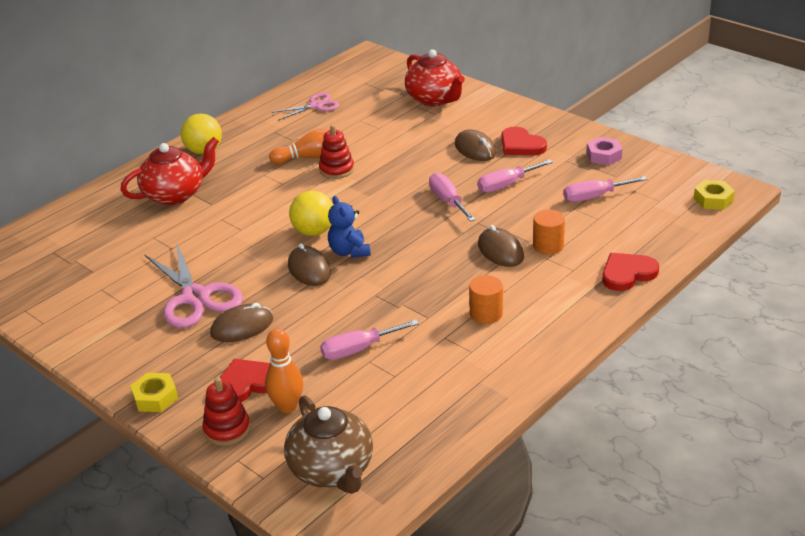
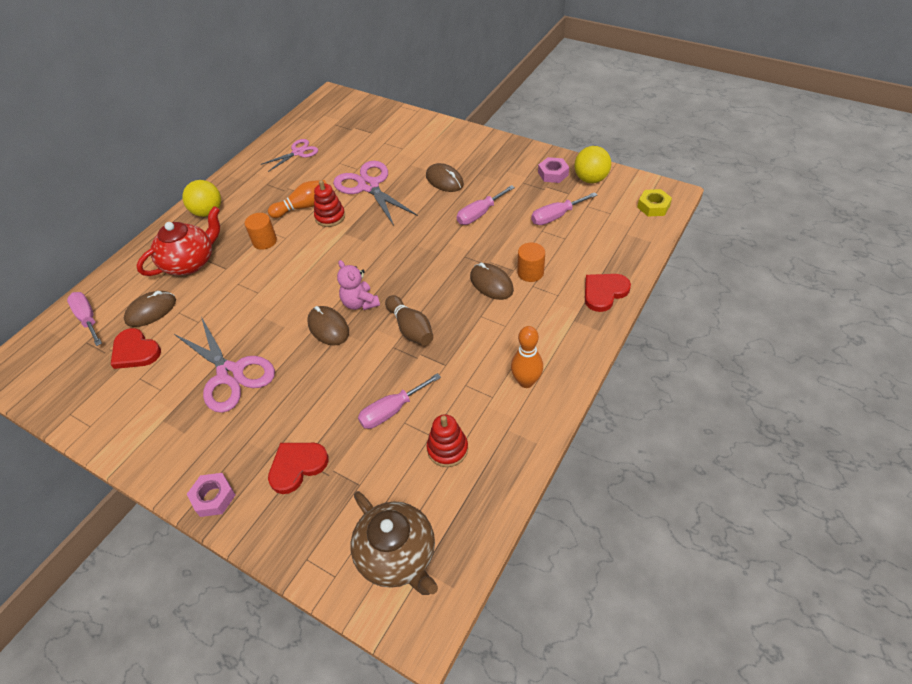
camera: 10 degrees left, 15 degrees up
yellow nut [130,373,178,412] -> pink nut [187,473,235,517]
red stacking toy [202,377,250,446] -> red stacking toy moved to [427,414,468,467]
brown mouse [210,303,273,342] -> brown mouse moved to [124,291,176,327]
orange bowling pin [265,328,303,413] -> orange bowling pin moved to [511,326,543,388]
yellow ball [289,191,333,236] -> yellow ball moved to [574,146,611,183]
blue teddy bear [328,196,371,258] -> pink teddy bear [337,260,380,310]
red teapot [405,49,465,106] -> none
pink screwdriver [429,173,476,222] -> pink screwdriver moved to [67,292,102,346]
orange cylinder [469,275,503,324] -> orange cylinder moved to [245,213,277,250]
red heart [501,127,547,155] -> red heart moved to [111,328,161,369]
none -> pink scissors [333,161,418,226]
none -> brown bowling pin [385,295,433,345]

